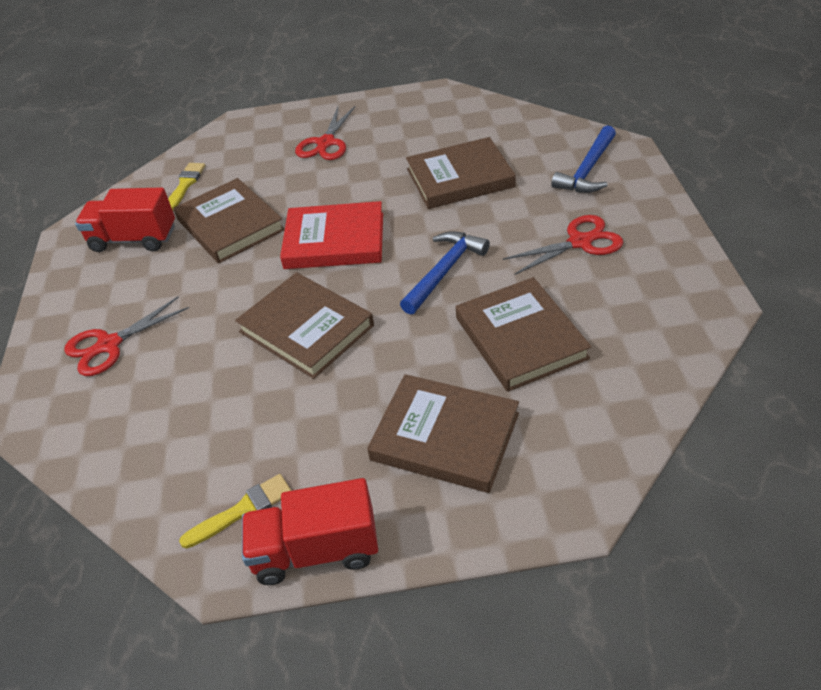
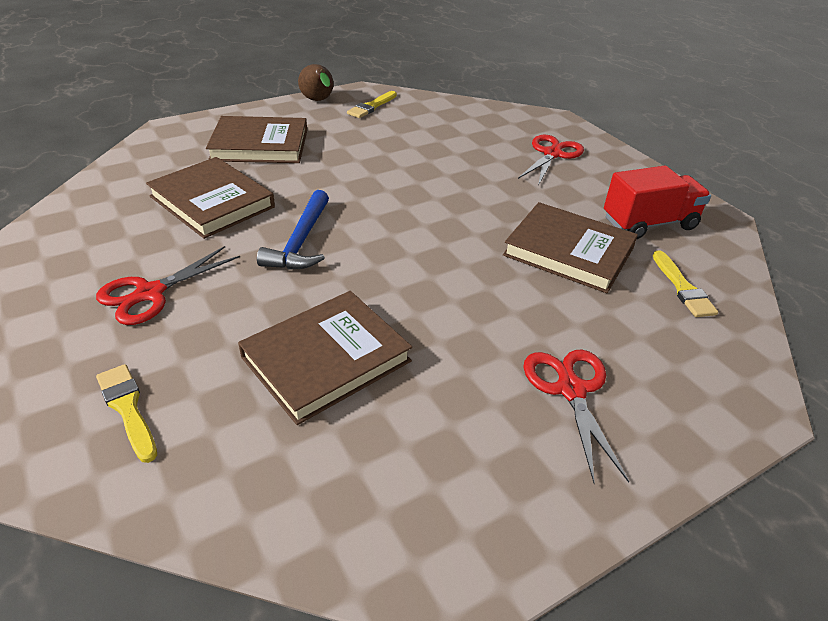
camera: 150 degrees right, 5 degrees down
brown book [235,272,374,379] -> none
red truck [242,478,378,585] -> brown pear [298,64,334,101]
red book [280,201,383,269] -> none
blue hammer [551,125,616,193] -> yellow brush [96,364,157,463]

